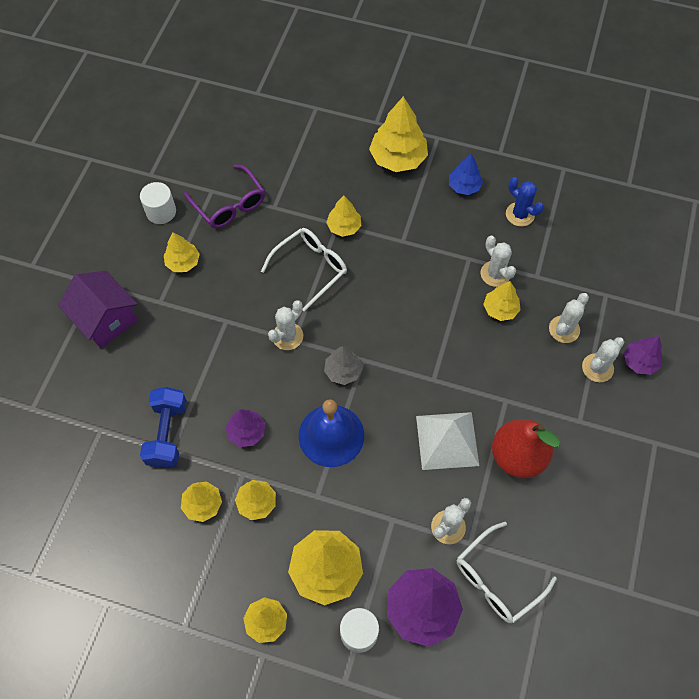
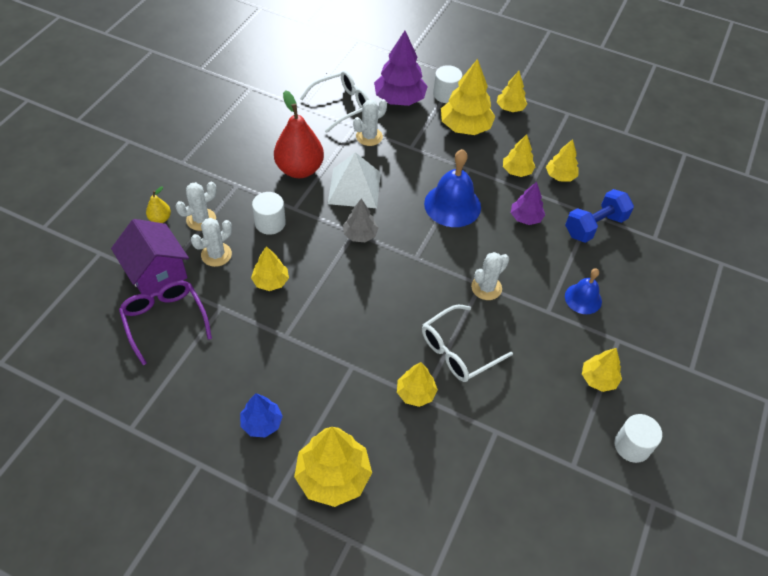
camera: 175 degrees left, 10 degrees down
purple house [58,271,138,348] -> purple house moved to [111,219,189,295]
blue dumbbell [140,387,187,468] -> blue dumbbell turned 45 degrees clockwise [565,189,634,243]
purple glasses [184,165,265,228] -> purple glasses moved to [119,280,212,365]
grey tree [324,346,362,385] -> grey tree moved to [343,199,378,242]
white cactus [481,236,516,287] -> none
blue cactus [506,177,544,227] -> none
purple tree [624,336,662,375] -> yellow pear [146,186,171,223]
none -> white cylinder [252,192,286,235]
none -> blue bell [565,268,602,314]

